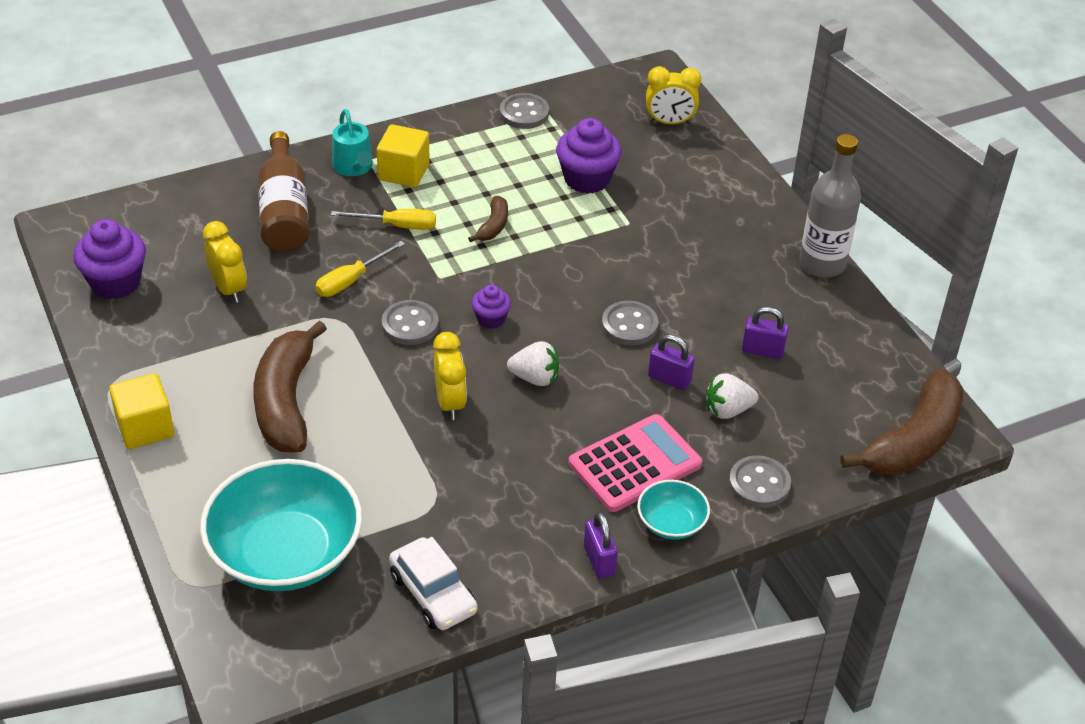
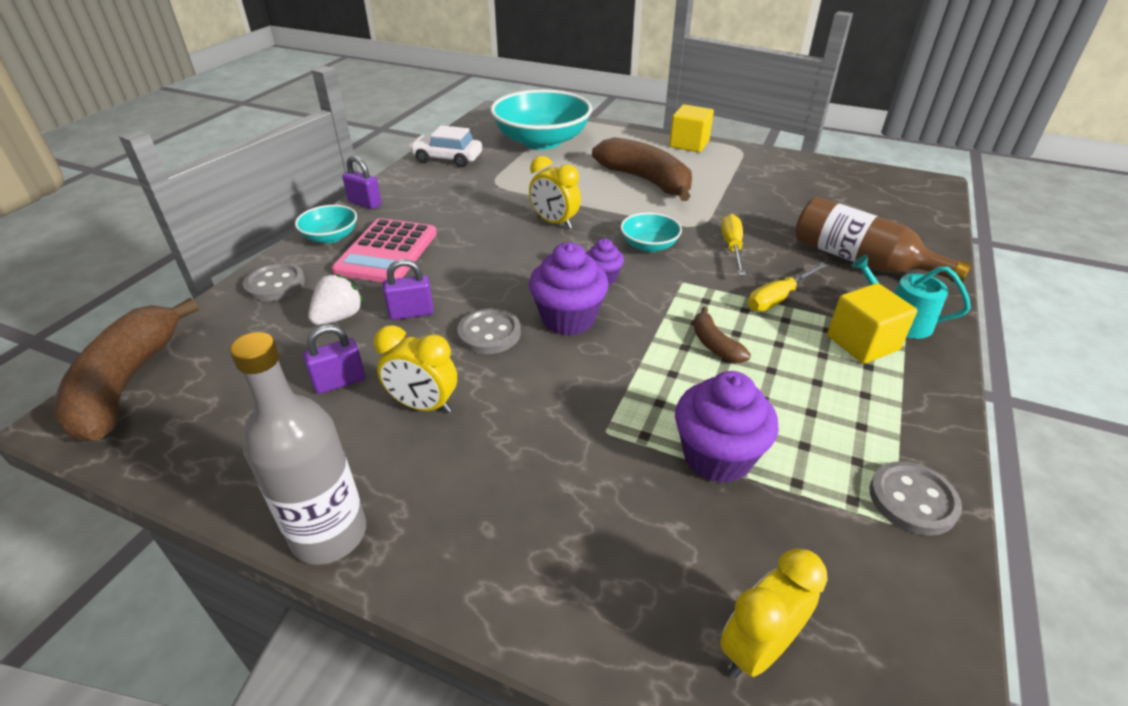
camera: 140 degrees right, 5 degrees down
purple cupcake [73,219,146,299] -> purple cupcake moved to [529,242,609,336]
yellow clock [203,221,247,303] -> yellow clock moved to [374,325,457,413]
grey button [382,300,439,345] -> turquoise bowl [620,213,682,252]
white strawberry [507,341,559,386] -> none

